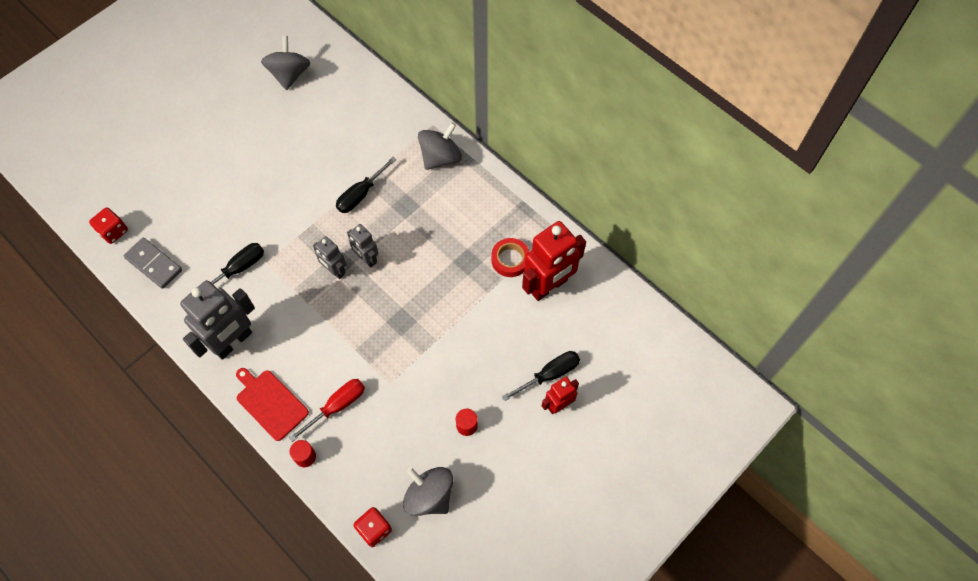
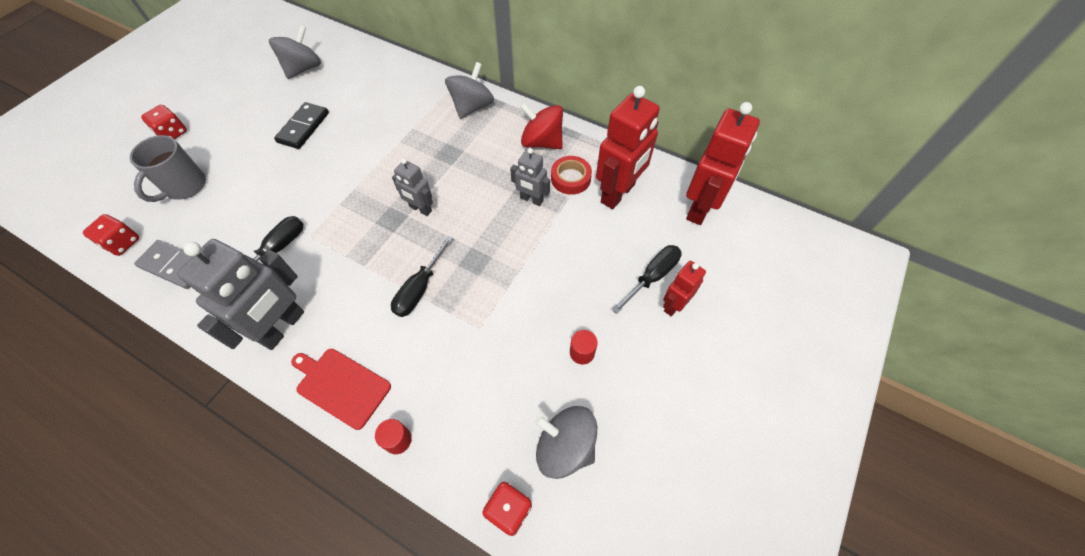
camera: 15 degrees left, 5 degrees down
grey spinning top [261,36,310,90] -> grey spinning top turned 45 degrees clockwise [269,25,321,79]
red screwdriver [289,379,365,442] -> none
grey robot [313,236,346,279] -> grey robot moved to [510,148,550,206]
black screwdriver [336,157,397,213] -> black screwdriver moved to [391,236,453,317]
none -> grey mug [130,135,206,202]
none -> red dice [141,105,187,139]
none -> black domino [274,102,329,149]
none -> red spinning top [520,102,563,149]
none -> red robot [686,102,760,225]

